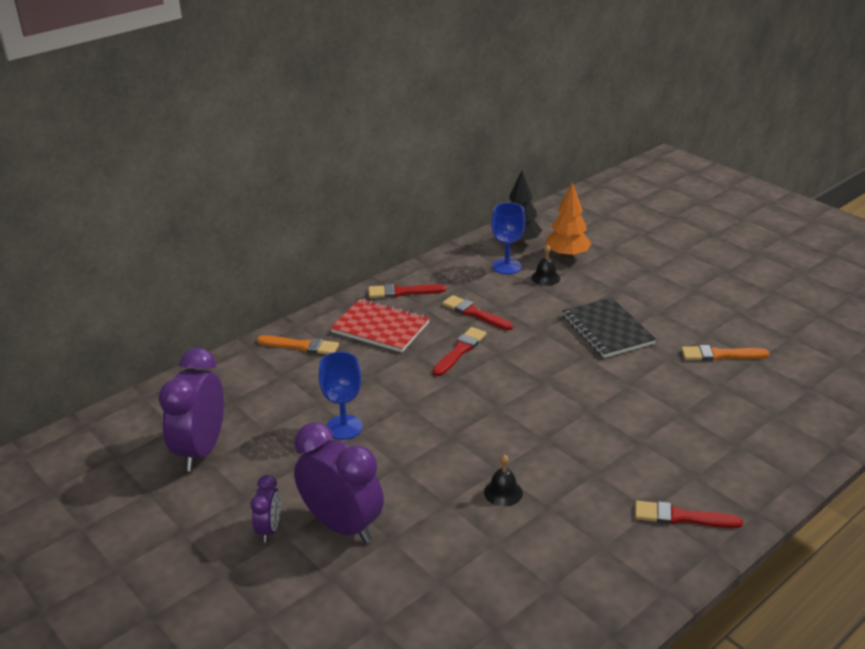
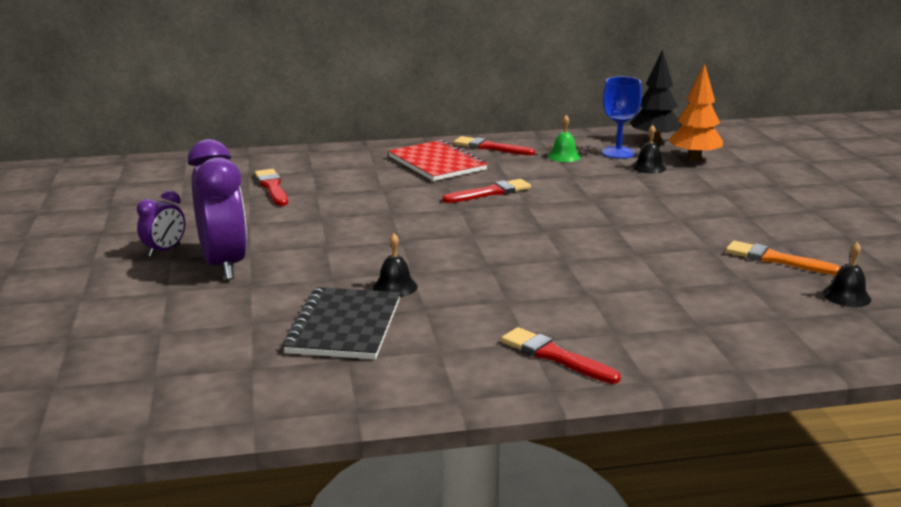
camera: 30 degrees right, 10 degrees down
purple clock [159,348,224,471] -> none
orange brush [257,335,339,355] -> none
blue goblet [319,352,363,440] -> none
red brush [442,295,513,330] -> red brush moved to [255,169,288,206]
black notebook [562,298,656,358] -> black notebook moved to [283,287,400,359]
none -> green bell [548,115,581,162]
none -> black bell [823,242,871,307]

